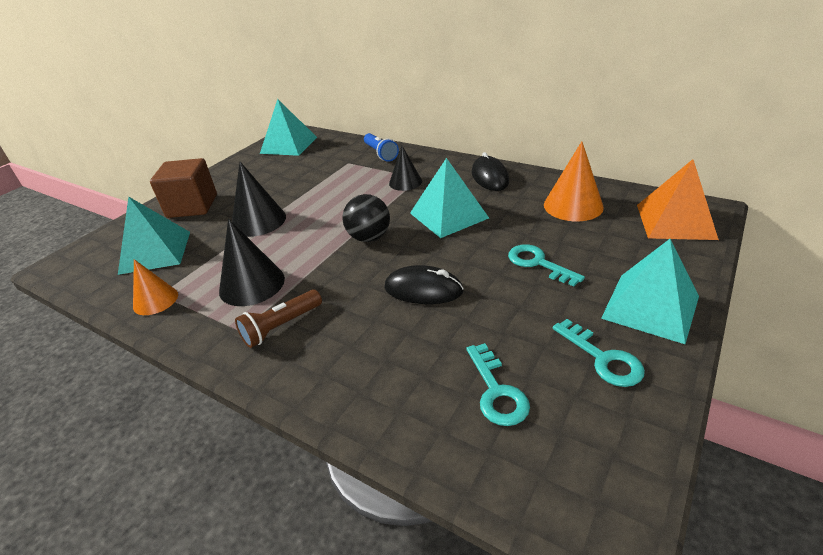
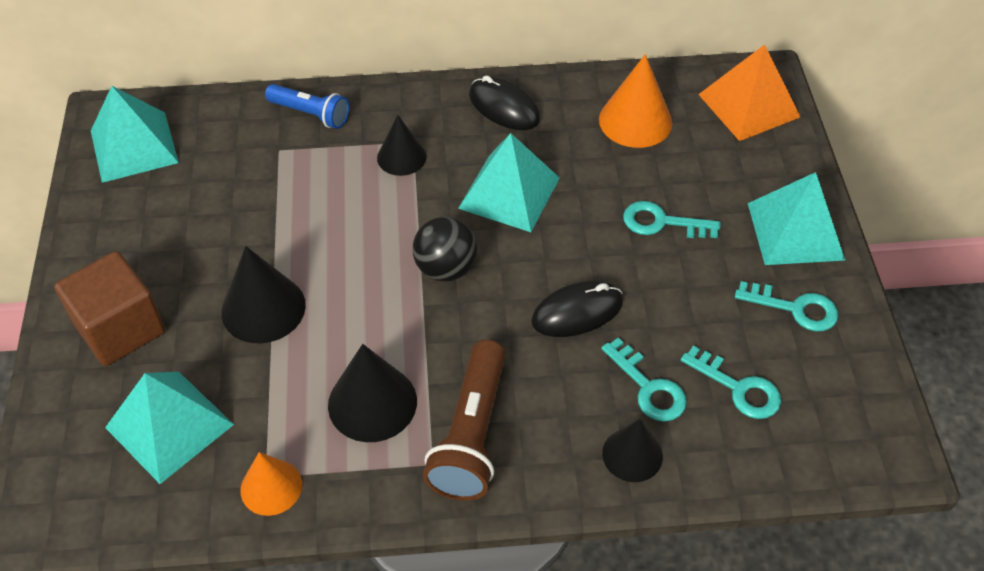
camera: 40 degrees left, 15 degrees up
brown flashlight [235,290,322,348] -> brown flashlight [423,340,506,501], size x1.56
none -> turquoise key [601,337,687,422]
none -> black cone [602,419,663,482]

